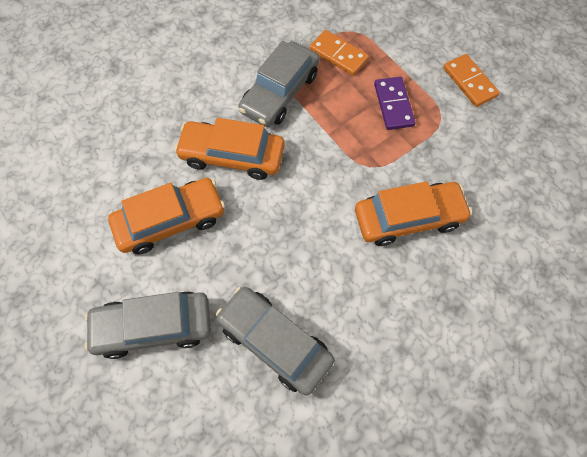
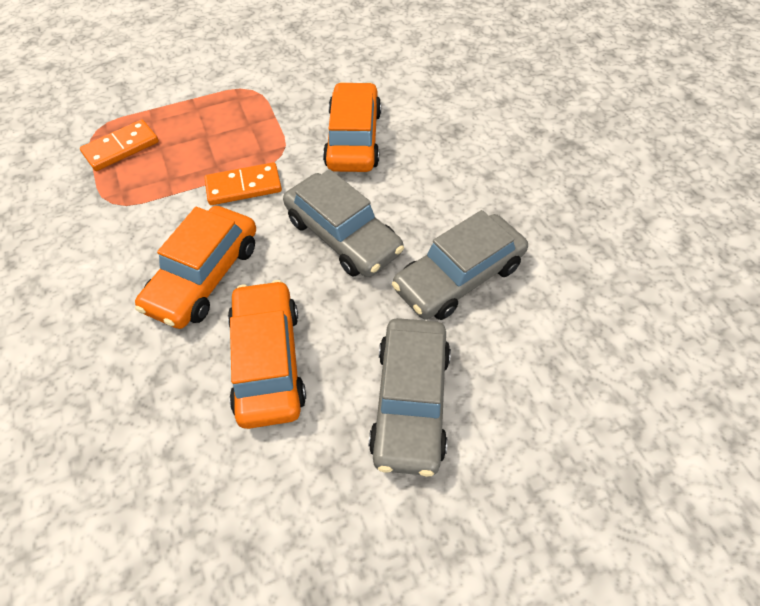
camera: 75 degrees left, 10 degrees down
grey car [239,41,320,127] -> grey car moved to [283,169,404,277]
purple domino [374,77,416,130] -> none
orange domino [443,54,500,107] -> orange domino moved to [204,162,282,205]

